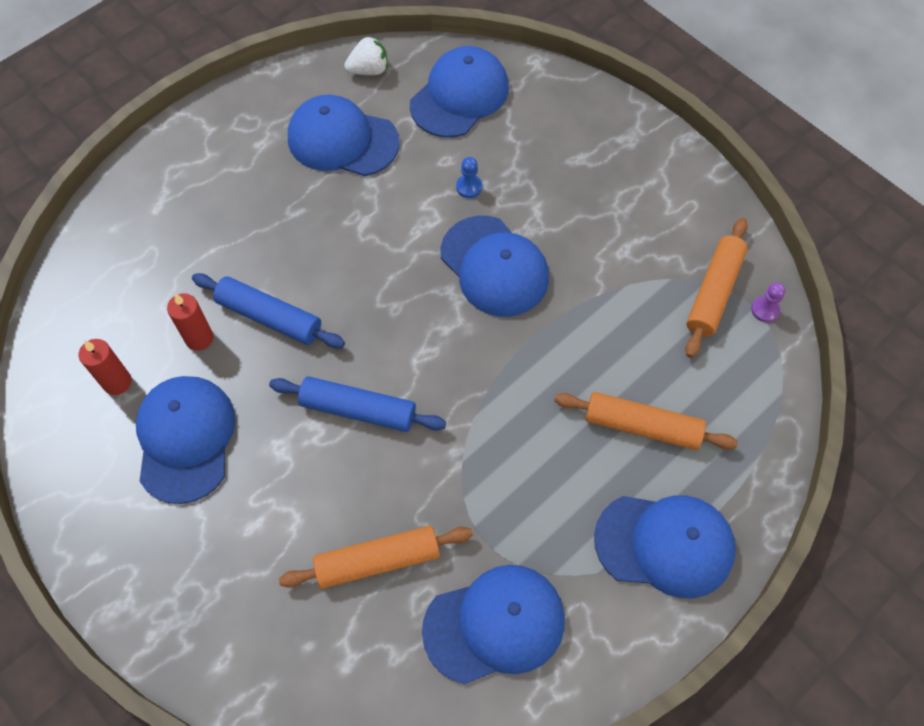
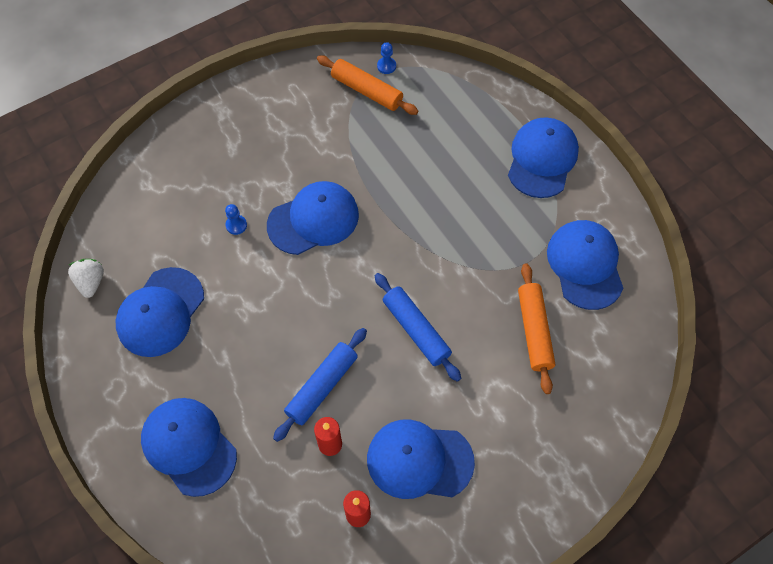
camera: 80 degrees left, 0 degrees up
blue rolling pin [269,376,446,432] -> blue rolling pin turned 60 degrees counterclockwise [375,273,461,382]
blue cap [410,46,509,138] -> blue cap moved to [141,398,237,497]
orange rolling pin [554,392,738,450] -> none
purple pawn [751,282,786,322] -> blue pawn [377,42,396,74]

